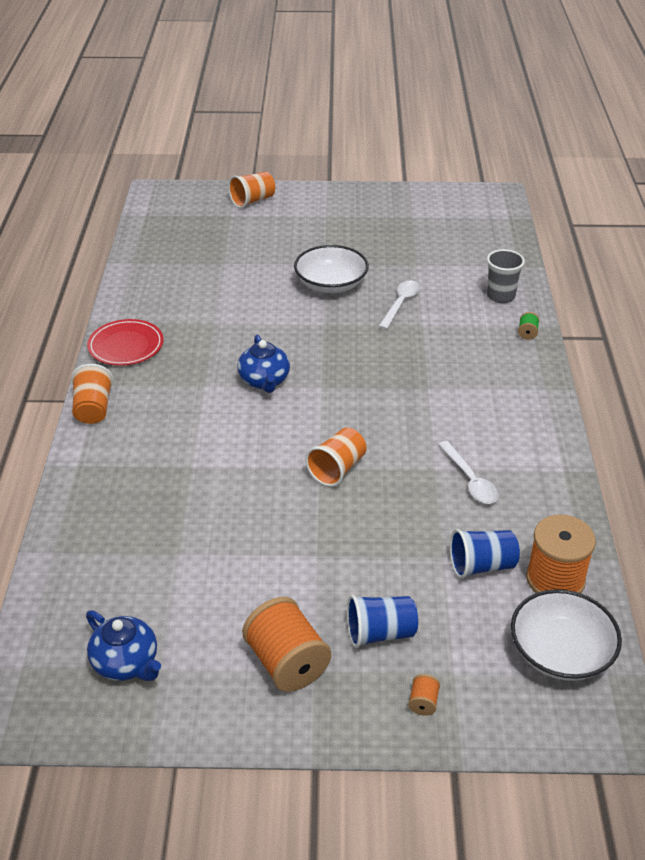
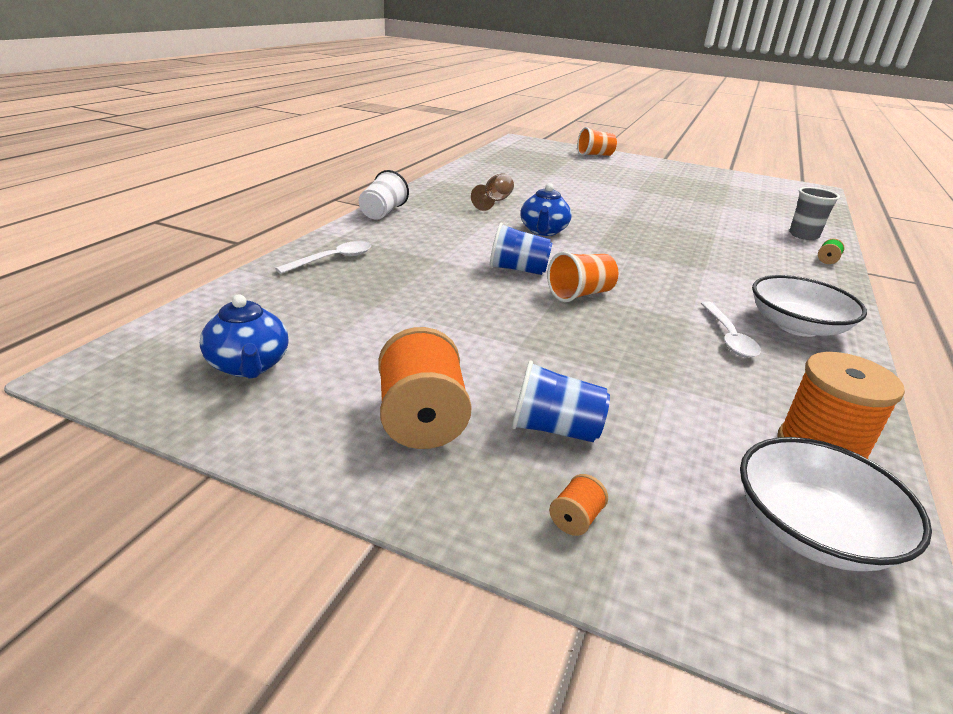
camera: 20 degrees right, 10 degrees down
orange cup [71,364,114,424] -> white cup [359,170,409,220]
red plate [87,319,164,366] -> none
white bowl [294,245,369,293] -> white bowl moved to [752,275,867,337]
white spoon [378,280,420,330] -> white spoon moved to [275,241,371,274]
blue cup [450,529,520,579] -> blue cup moved to [490,222,553,275]
none -> brown goblet [471,173,514,211]

